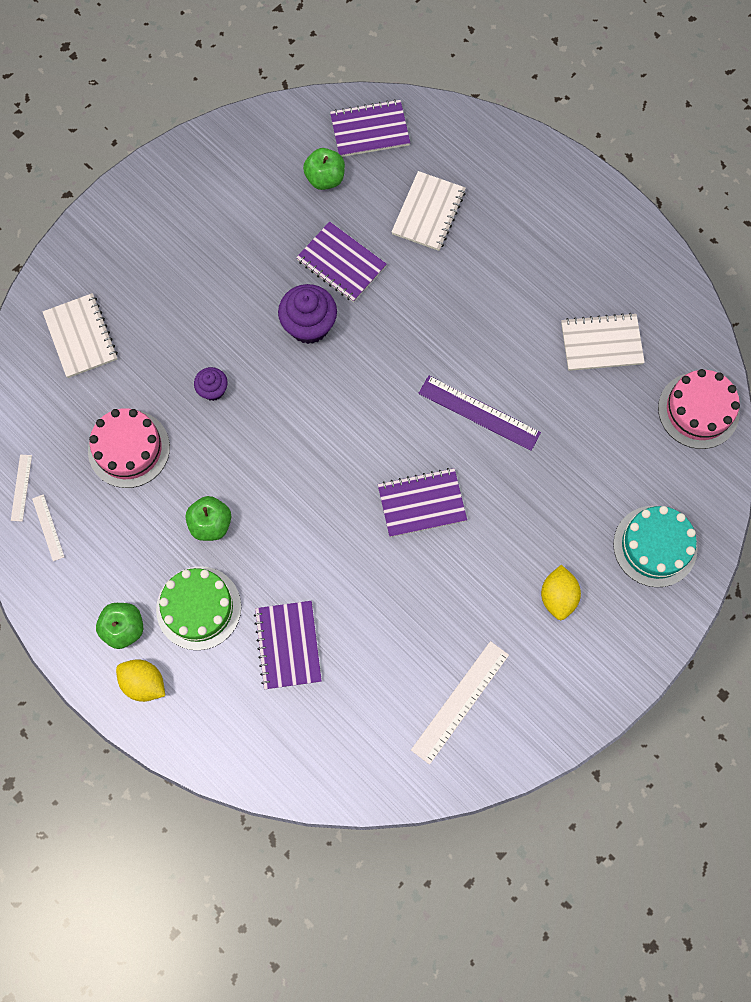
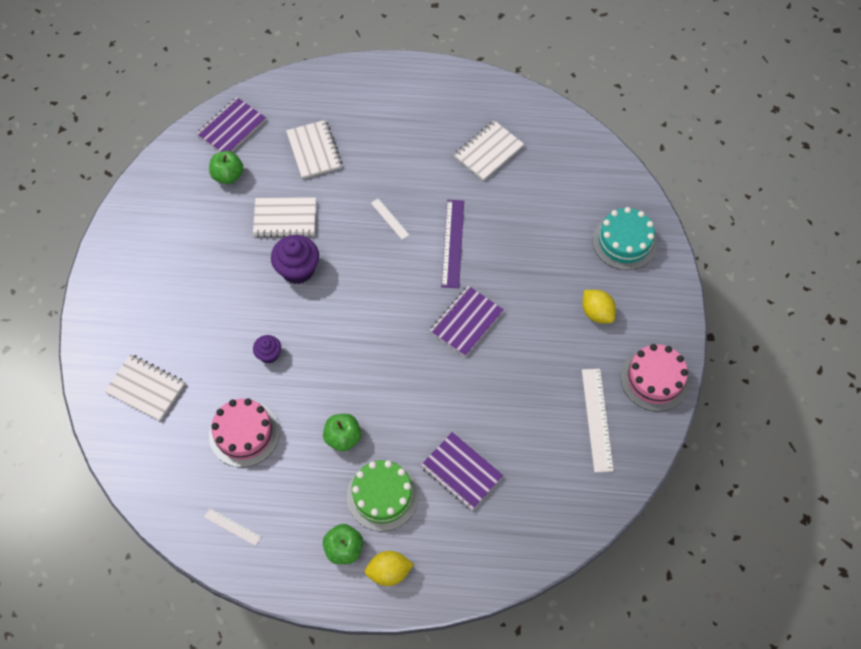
camera: 40 degrees left, 10 degrees down
white ruler [11,455,32,522] -> white ruler moved to [371,199,409,240]
purple notebook [296,221,387,302] -> white notebook [253,197,316,237]
purple ruler [418,376,541,451] -> purple ruler turned 75 degrees counterclockwise [441,200,464,288]
pink cake [658,369,740,449] -> pink cake moved to [621,344,690,412]

